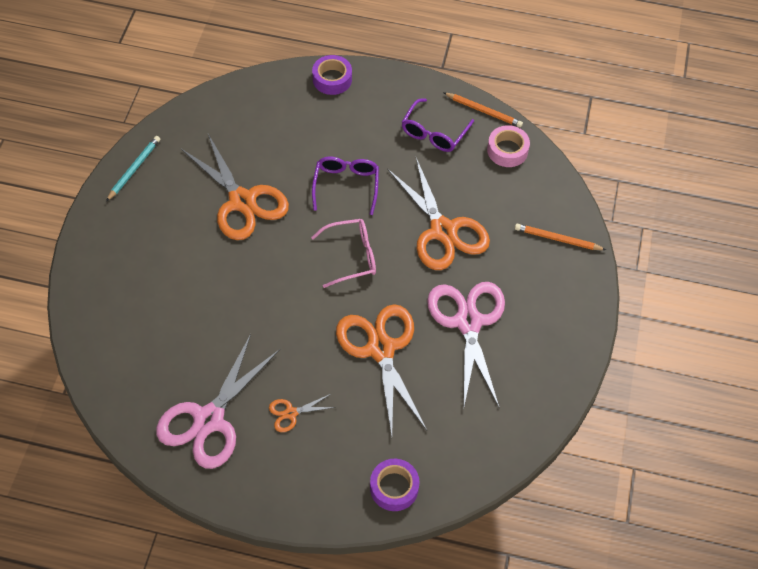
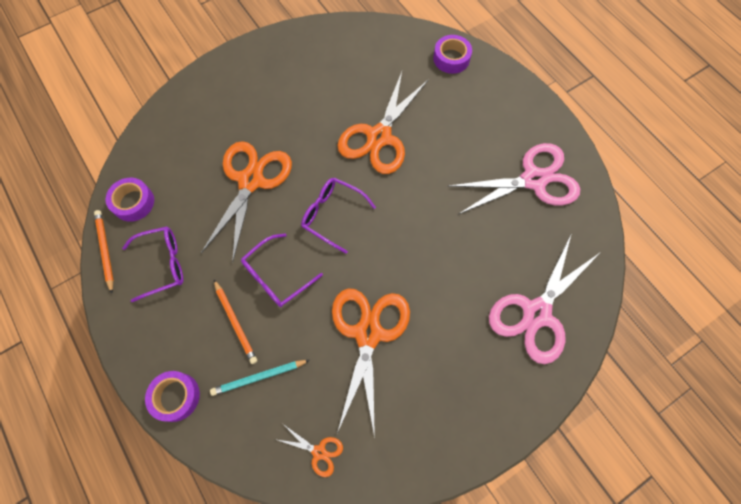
camera: 135 degrees left, 10 degrees up
turquoise pencil [106,136,160,202] -> turquoise pencil moved to [210,360,310,396]
orange scissors [269,394,336,432] -> orange scissors moved to [275,424,343,477]
pink glasses [311,219,376,288] -> purple glasses [301,178,376,254]
pink scissors [427,282,505,407] -> pink scissors moved to [489,233,600,364]
pink tape [487,125,530,167] -> purple tape [106,178,154,222]
orange pencil [515,223,606,250] -> orange pencil moved to [214,280,257,364]

